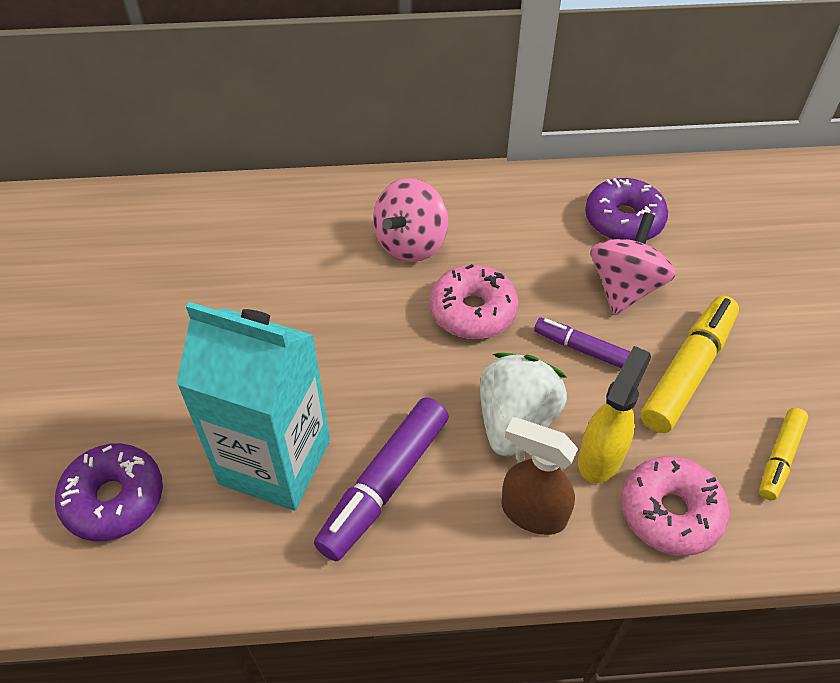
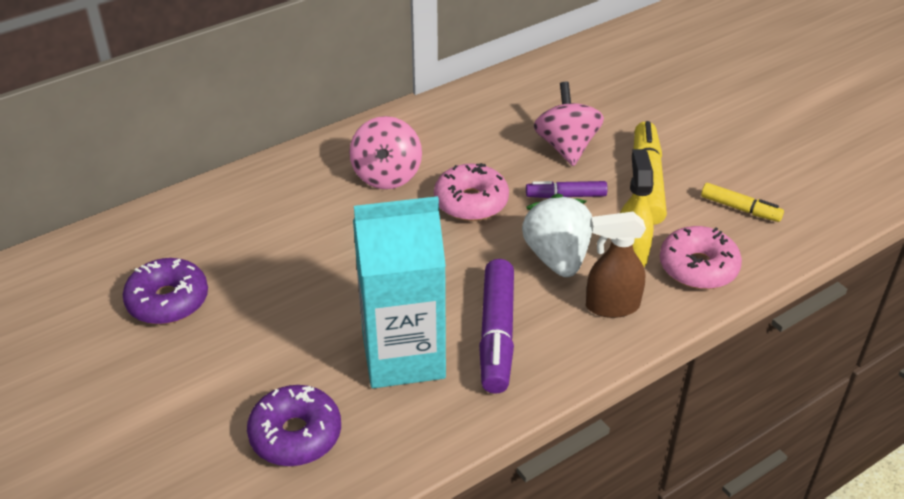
camera: 30 degrees left, 10 degrees down
purple donut [585,178,668,241] -> purple donut moved to [123,258,208,324]
yellow marker [759,408,808,500] -> yellow marker turned 60 degrees counterclockwise [701,183,784,222]

